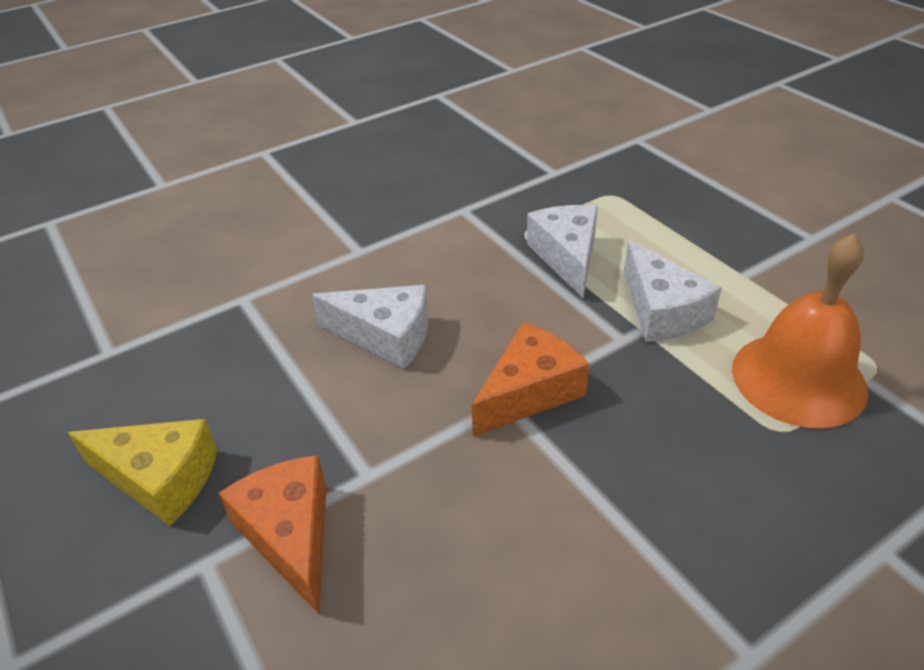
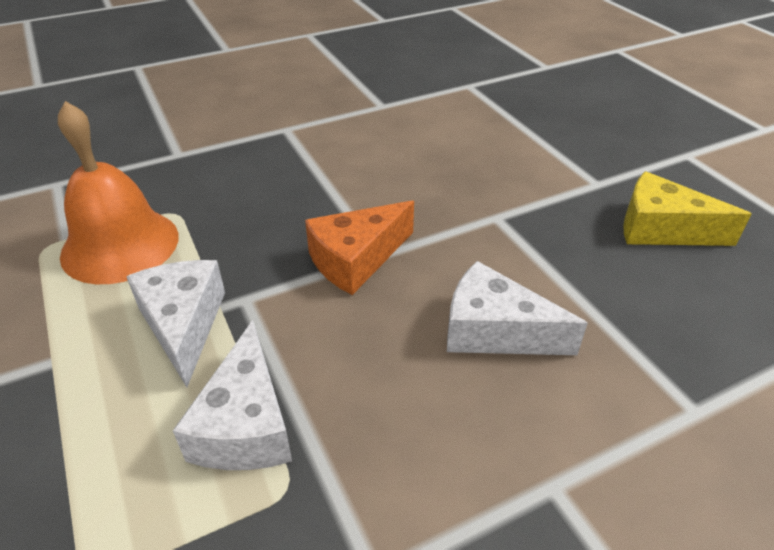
camera: 175 degrees left, 0 degrees up
orange cheese [219,455,327,614] -> none

